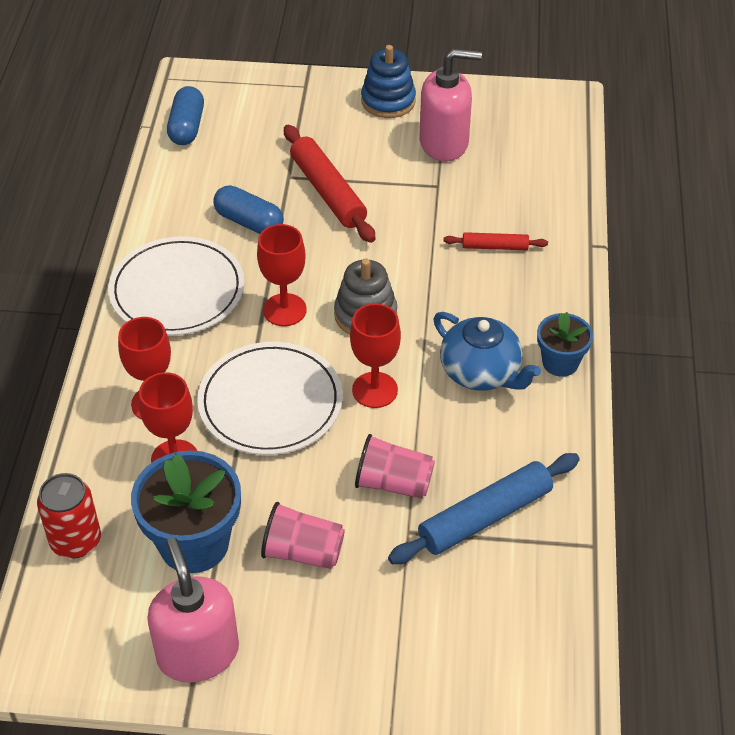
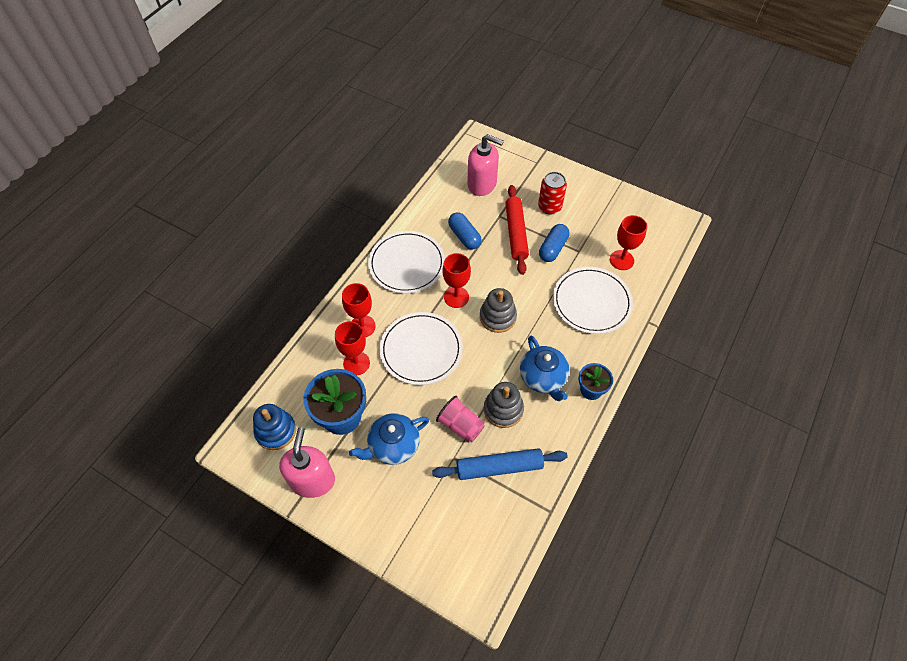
camera: 25 degrees right, 10 degrees up
red can [37,473,101,558] -> red can moved to [538,172,567,215]
blue capsule [167,86,204,145] -> blue capsule moved to [539,224,569,262]
pink cup [261,502,345,569] -> blue teapot [349,413,429,465]
red goblet [350,303,401,408] -> red goblet moved to [610,215,647,270]
blue stacking toy [361,45,416,118] -> blue stacking toy moved to [253,404,296,450]
pink soap dispenser [420,49,482,161] -> pink soap dispenser moved to [467,134,504,196]
red rolling pin [443,232,548,250] -> white plate [553,267,633,334]
none -> grey stacking toy [484,382,524,428]

